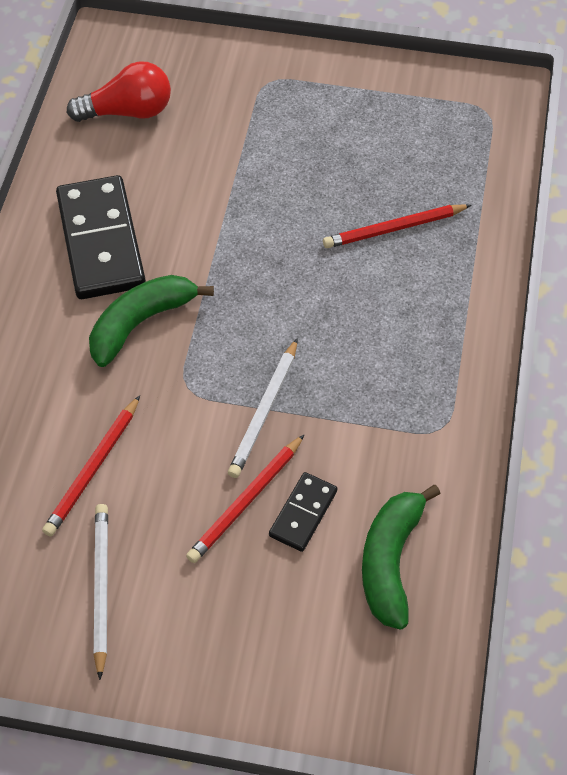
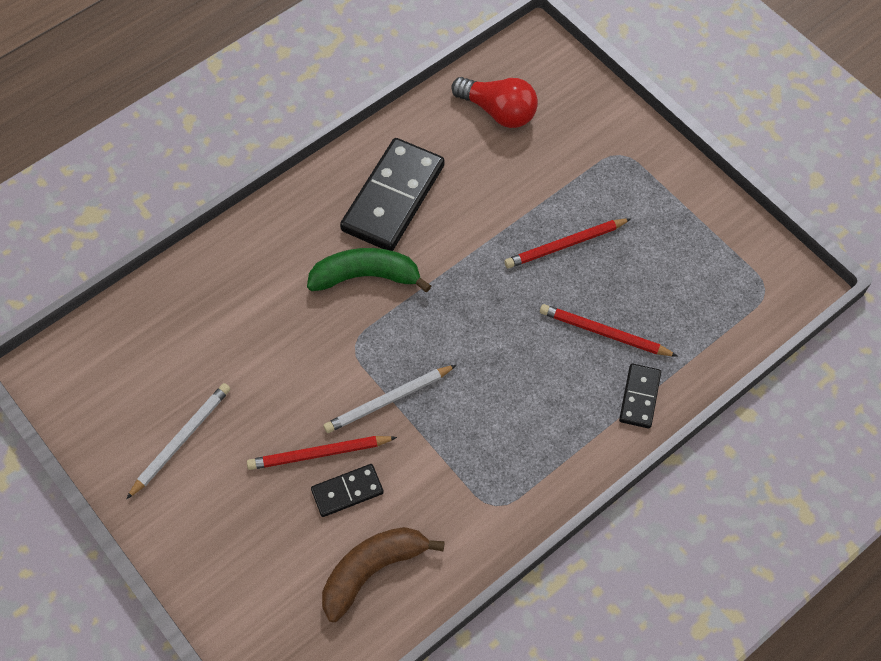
camera: 40 degrees right, 5 degrees up
red pencil [42,395,140,536] -> red pencil moved to [504,218,631,268]
green banana [362,485,441,630] -> brown banana [322,527,445,622]
none -> black domino [619,364,661,428]

